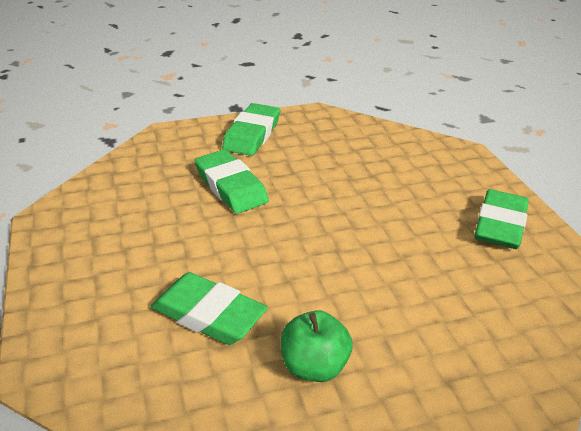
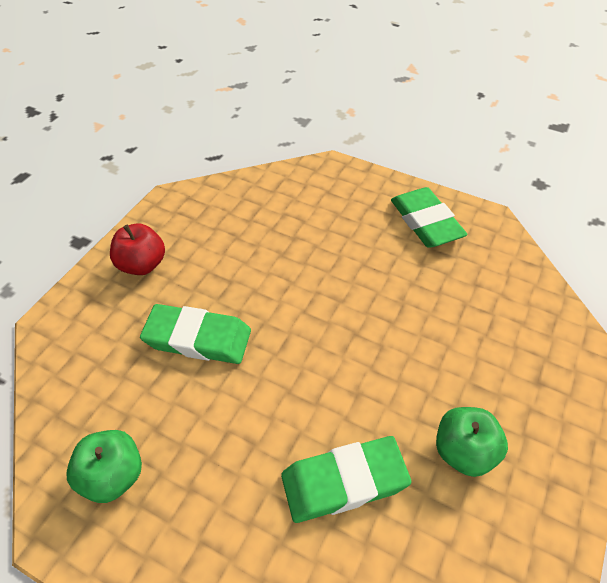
camera: 45 degrees left, 15 degrees up
green eraser [222,103,280,156] -> red apple [110,223,165,275]
none -> green apple [66,430,142,503]

